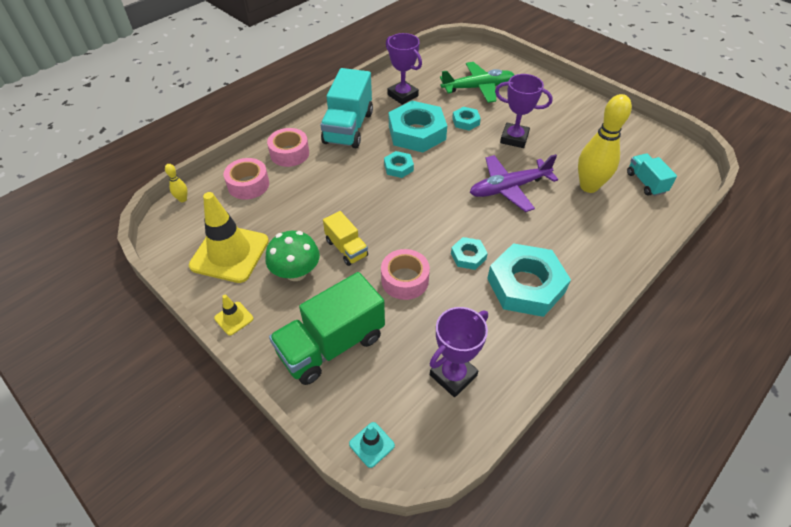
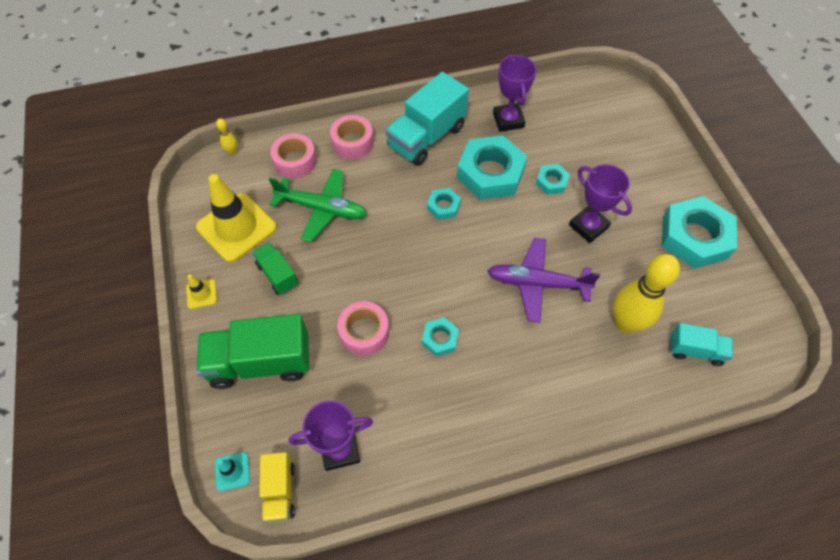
camera: 30 degrees right, 10 degrees up
green mushroom [265,231,320,281] -> green truck [252,242,298,295]
yellow truck [323,211,368,266] -> yellow truck moved to [259,452,295,523]
green plane [440,62,514,103] -> green plane moved to [269,169,367,242]
turquoise nut [487,243,571,317] -> turquoise nut moved to [662,196,737,269]
turquoise truck [627,153,677,196] -> turquoise truck turned 90 degrees clockwise [670,323,733,366]

